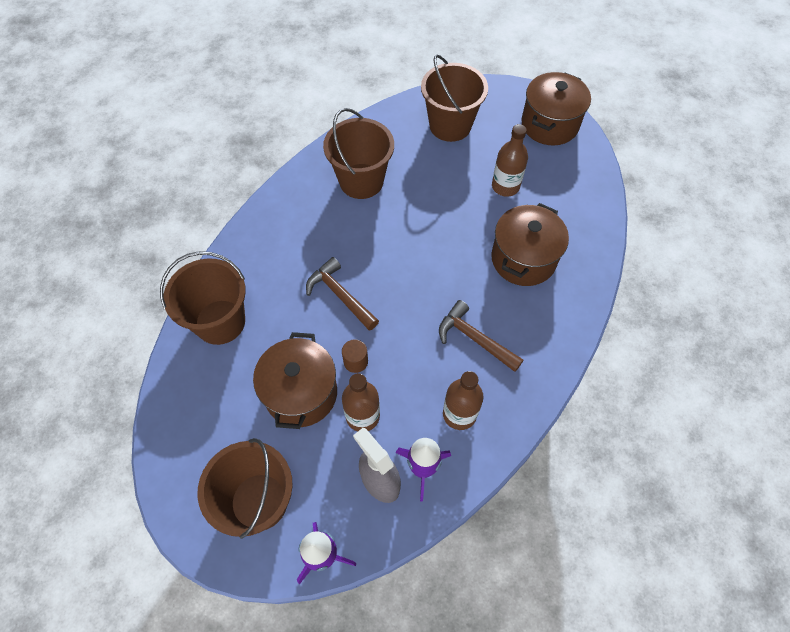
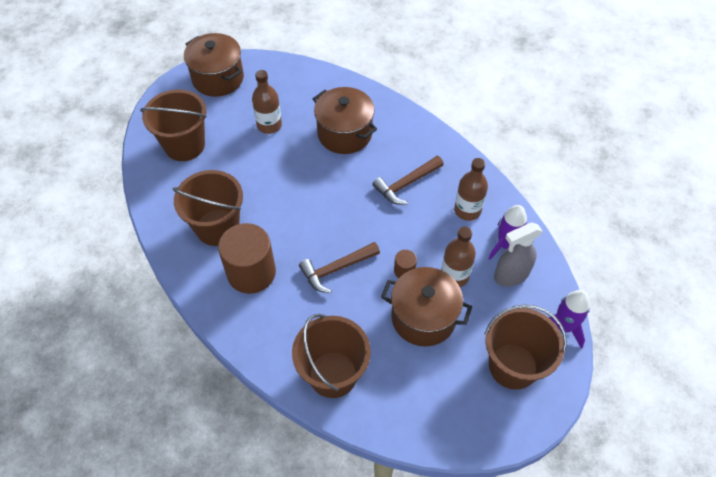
camera: 75 degrees left, 5 degrees down
none -> brown cylinder [218,223,276,294]

